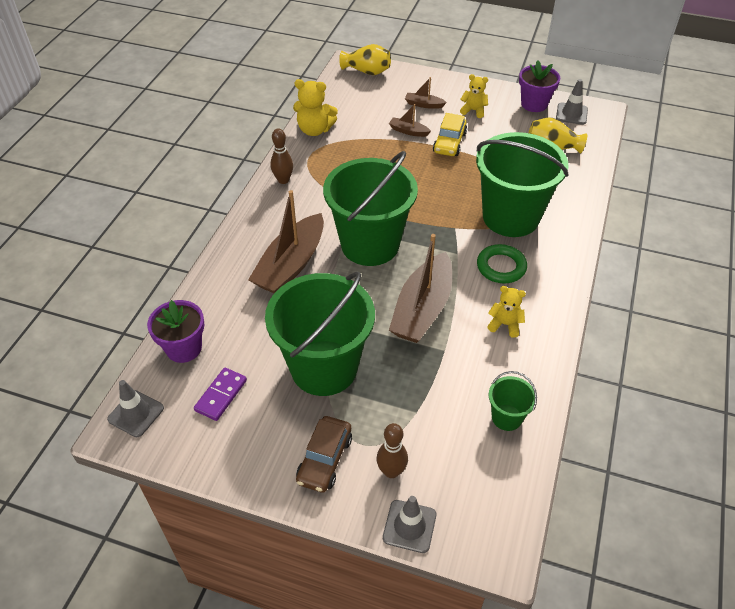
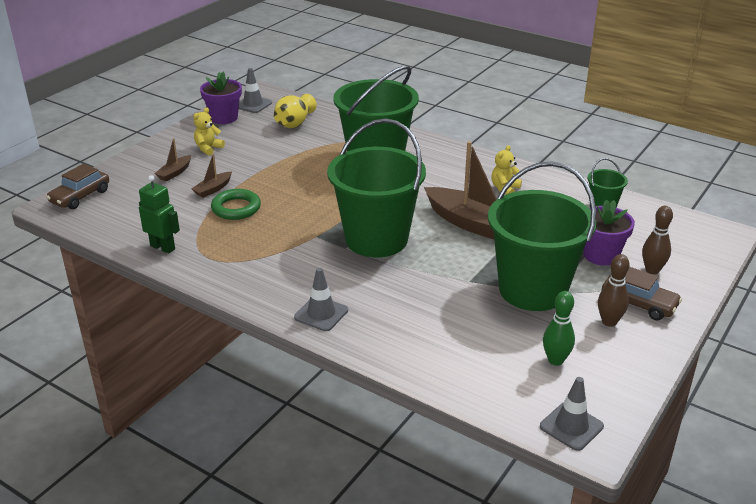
camera: 75 degrees left, 15 degrees down
purple flower pot [147,300,204,363] -> purple flower pot moved to [583,199,635,266]
purple domino [194,367,247,421] -> green bowling pin [543,291,575,366]
brown boat [248,190,324,293] -> none
brown bowling pin [271,128,293,184] -> brown bowling pin moved to [598,254,630,327]
yellow teddy bear [293,79,338,136] -> green robot [139,175,180,254]
yellow vase [339,44,391,75] -> brown car [46,164,109,209]
grey traffic cone [383,496,436,553] -> grey traffic cone moved to [294,268,348,331]
yellow car [433,113,467,156] -> none
green ring [477,244,527,283] -> green ring moved to [211,189,261,220]

